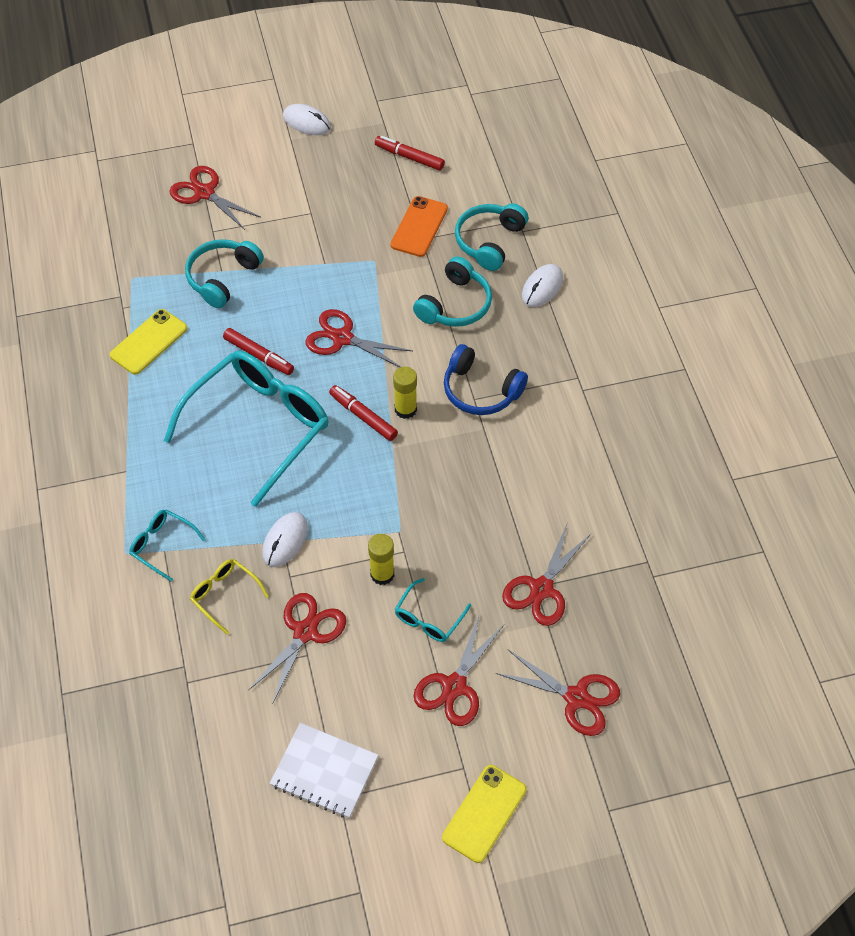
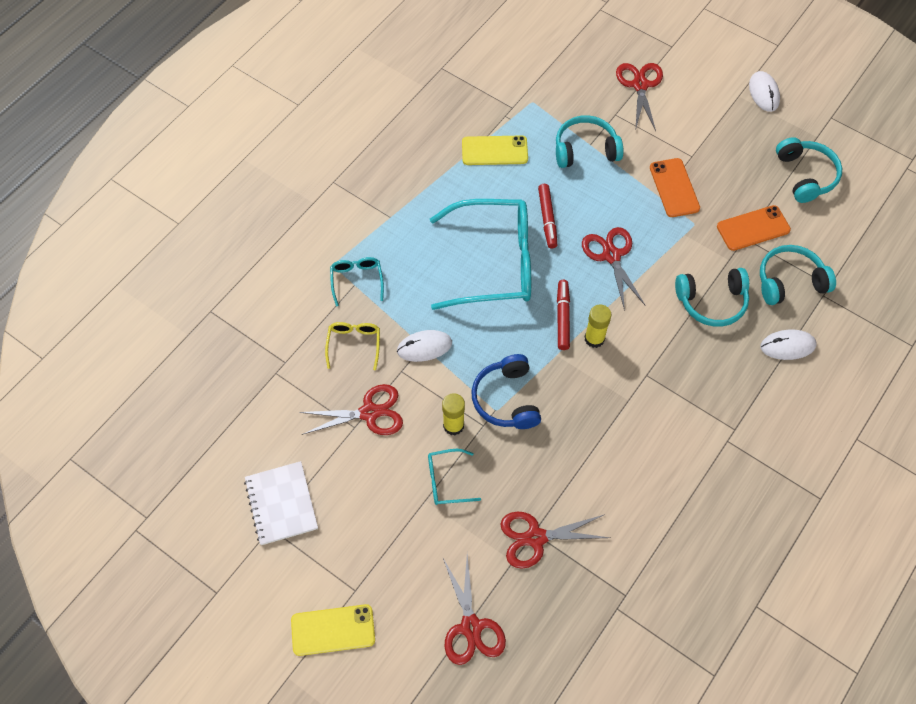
camera: 50 degrees right, 5 degrees up
red marker [375,136,445,171] -> turquoise headphones [776,137,842,203]
red scissors [414,613,504,726] -> none
blue headphones [444,344,528,415] -> blue headphones moved to [472,354,541,429]
none -> orange phone [650,158,700,217]

